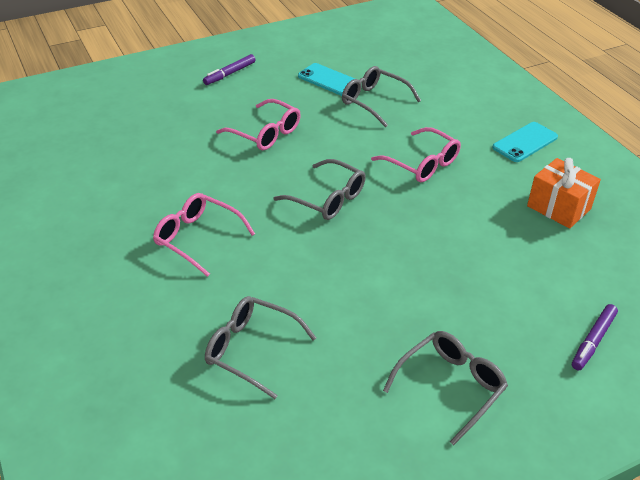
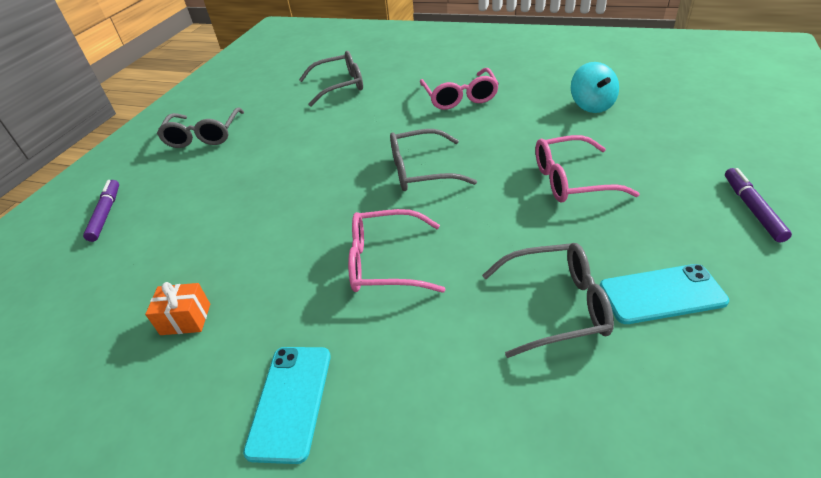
camera: 140 degrees right, 0 degrees up
pink glasses [153,193,255,277] -> pink glasses turned 90 degrees clockwise [420,68,499,110]
orange gift [527,158,601,229] -> orange gift [145,282,210,335], size x0.60
none -> turquoise spinning top [571,62,619,113]

